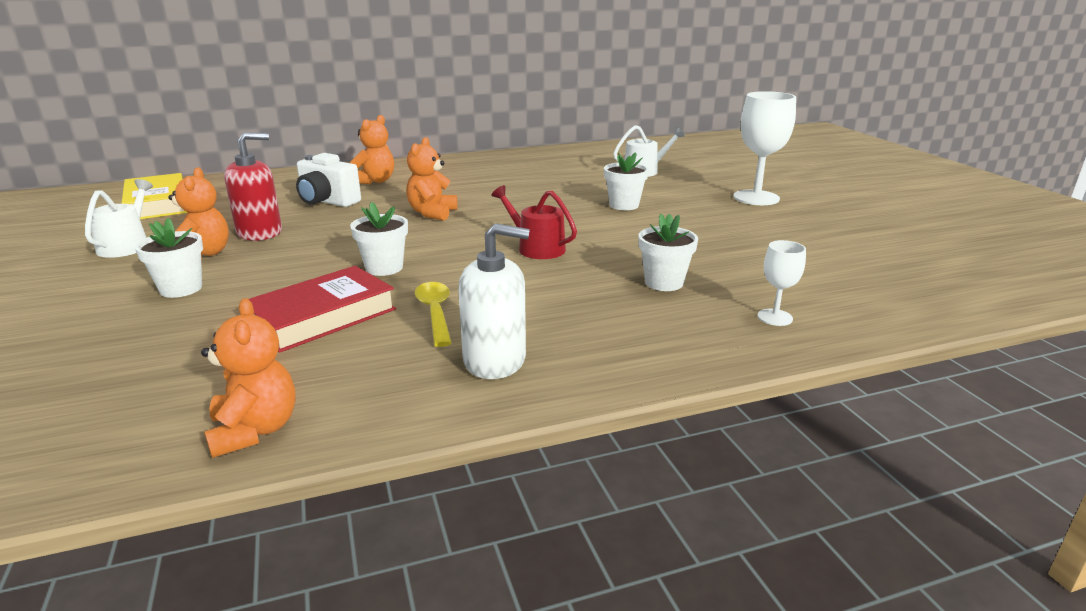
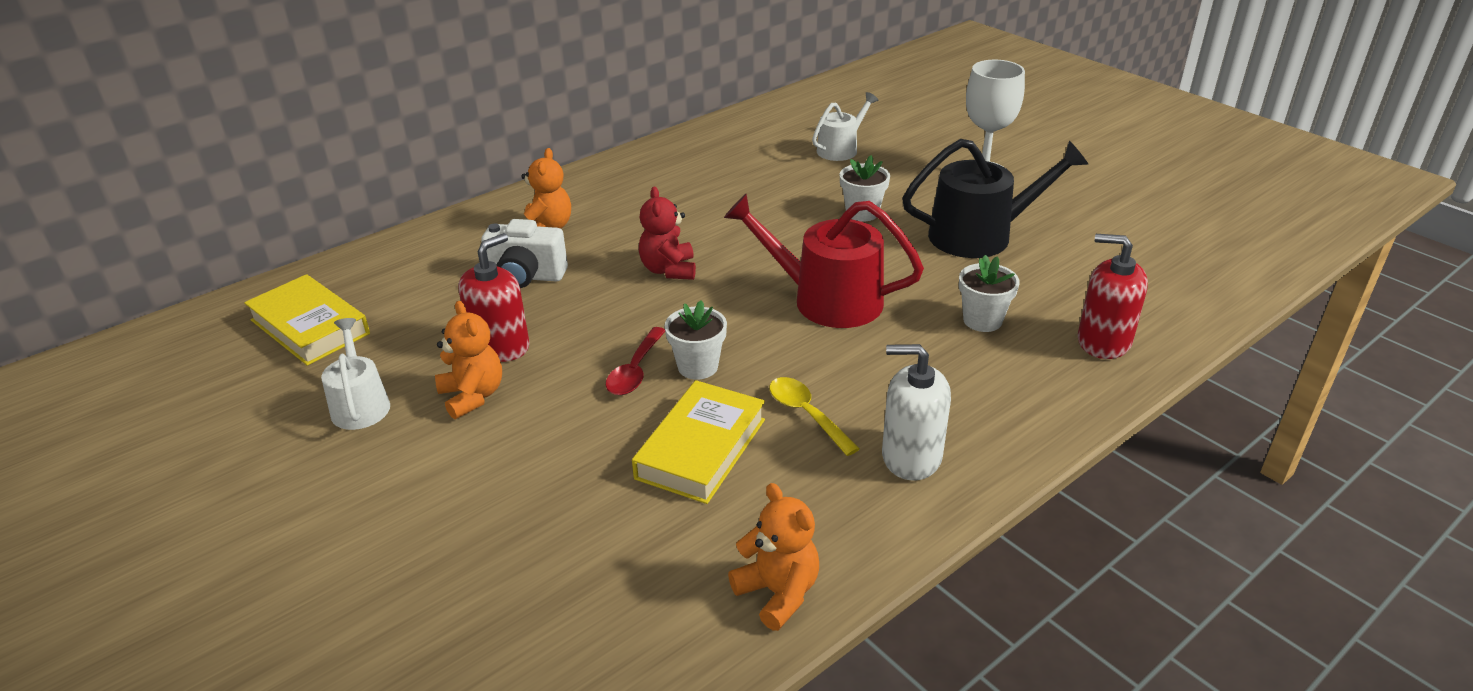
camera: 20 degrees left, 10 degrees up
white flower pot [135,218,203,298] -> none
red book [249,266,396,353] -> yellow book [632,380,765,504]
orange teddy bear [406,137,458,221] -> red teddy bear [639,187,696,280]
white soap dispenser [458,223,530,379] -> white soap dispenser turned 150 degrees counterclockwise [882,344,951,481]
red watering can [491,185,577,259] -> red watering can [724,194,924,328], size x1.71
white goblet [757,240,806,326] -> red soap dispenser [1078,234,1148,359]
none -> red spoon [606,327,665,395]
none -> black watering can [902,139,1089,258]

